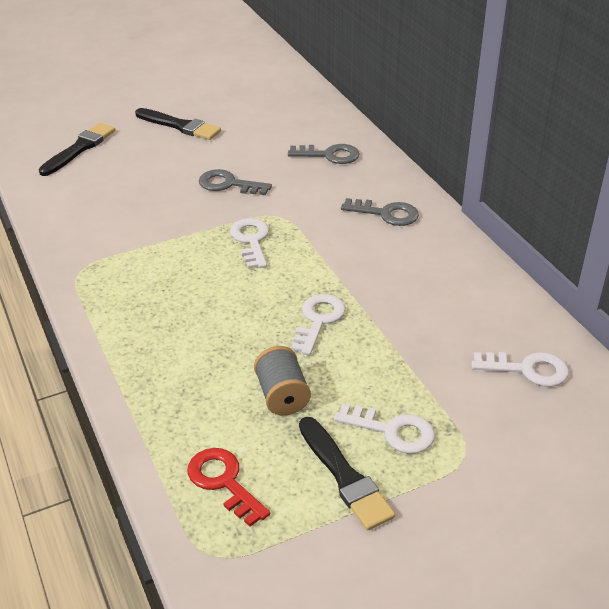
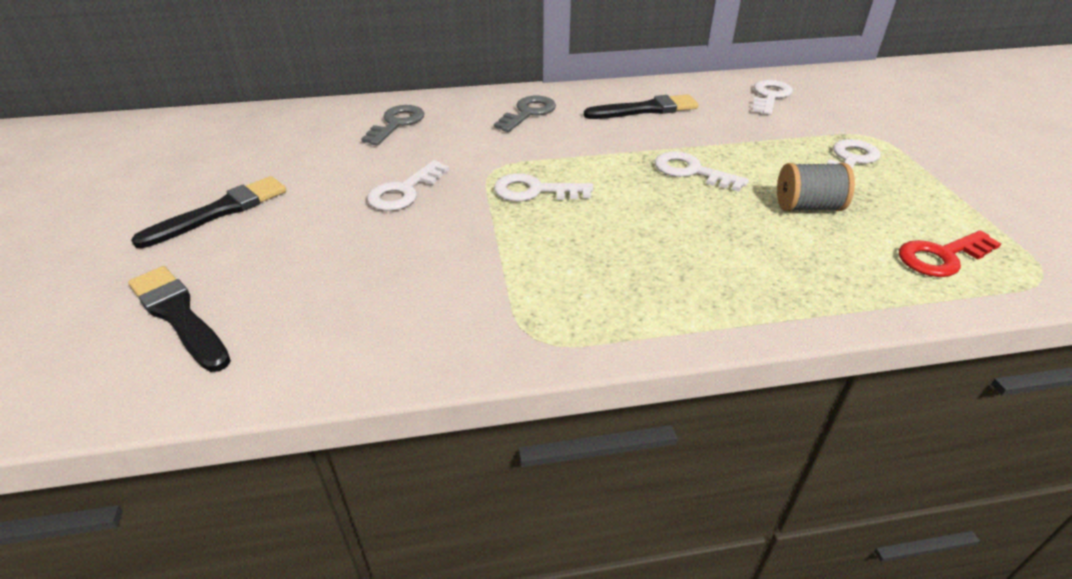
camera: 75 degrees left, 0 degrees up
grey key [199,169,272,195] -> white key [367,160,449,211]
black brush [299,417,395,530] -> black brush moved to [584,94,699,119]

